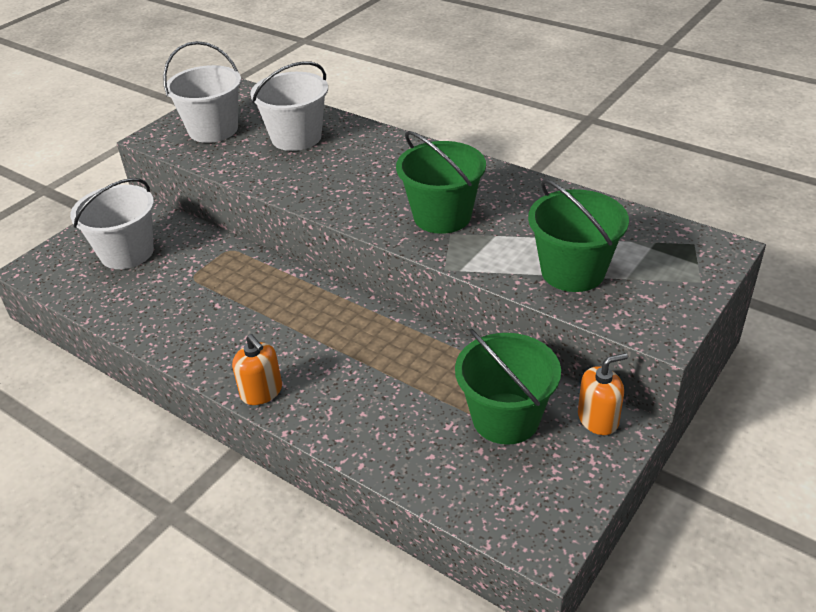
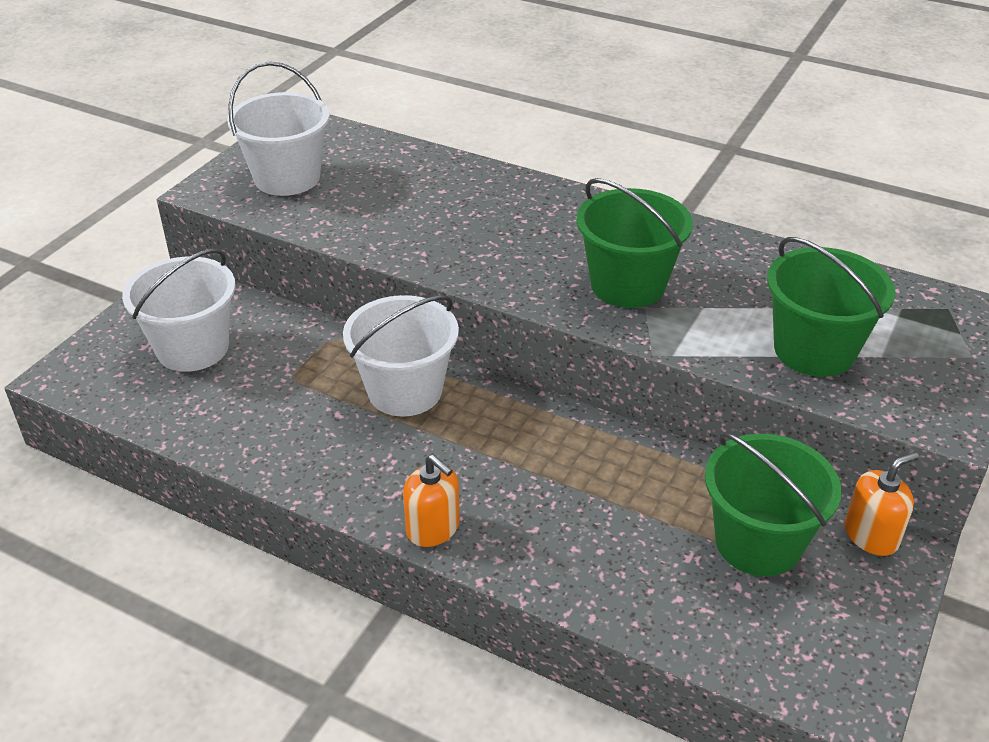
camera: 10 degrees left, 0 degrees up
white bucket [250,61,328,151] -> white bucket moved to [343,295,459,416]

